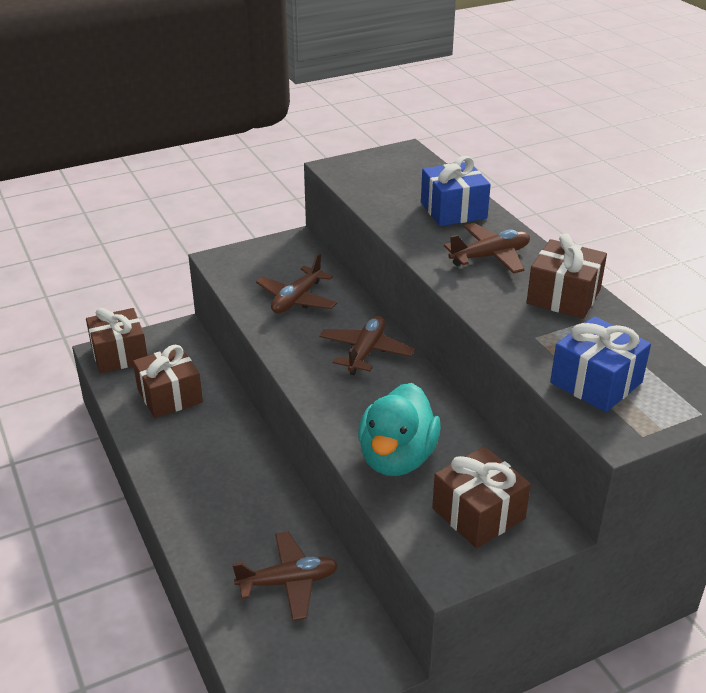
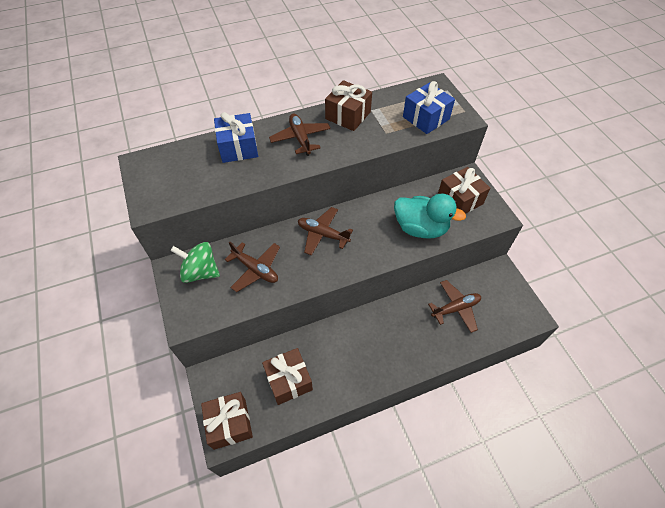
camera: 85 degrees left, 20 degrees up
brown plane [232,532,338,621] -> brown plane turned 75 degrees clockwise [428,280,481,333]
none -> green spinning top [170,242,220,283]

